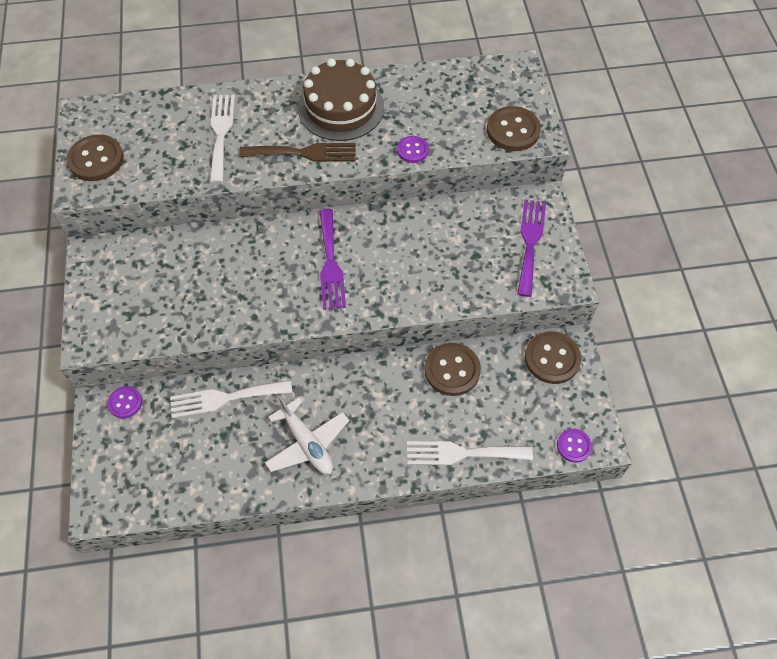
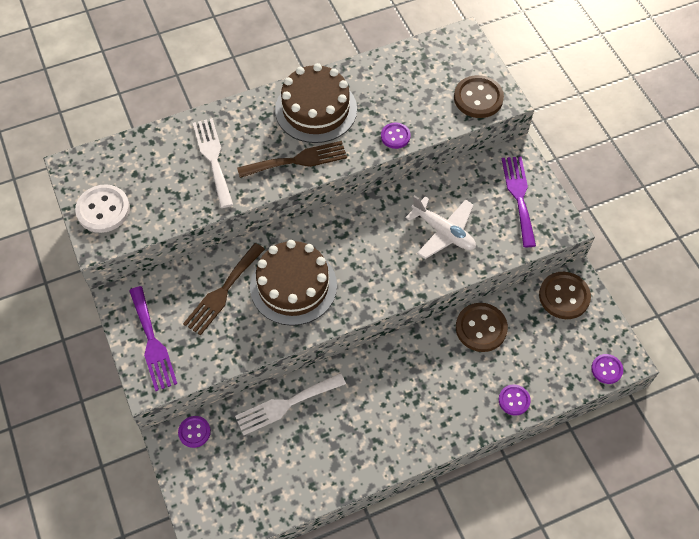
camera: 15 degrees left, 0 degrees up
brown button [66,134,124,181] -> white button [75,184,130,233]
white plane [265,396,349,474] -> white plane moved to [406,195,476,259]
purple fork [319,209,346,310] -> purple fork moved to [129,286,177,391]
white fork [407,441,533,465] -> purple button [499,385,531,415]
none -> brown fork [183,243,265,335]
none -> brown cake [250,240,337,326]

